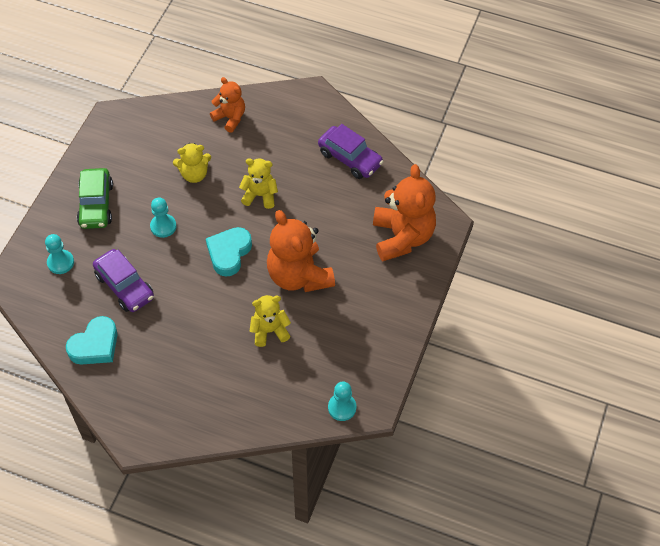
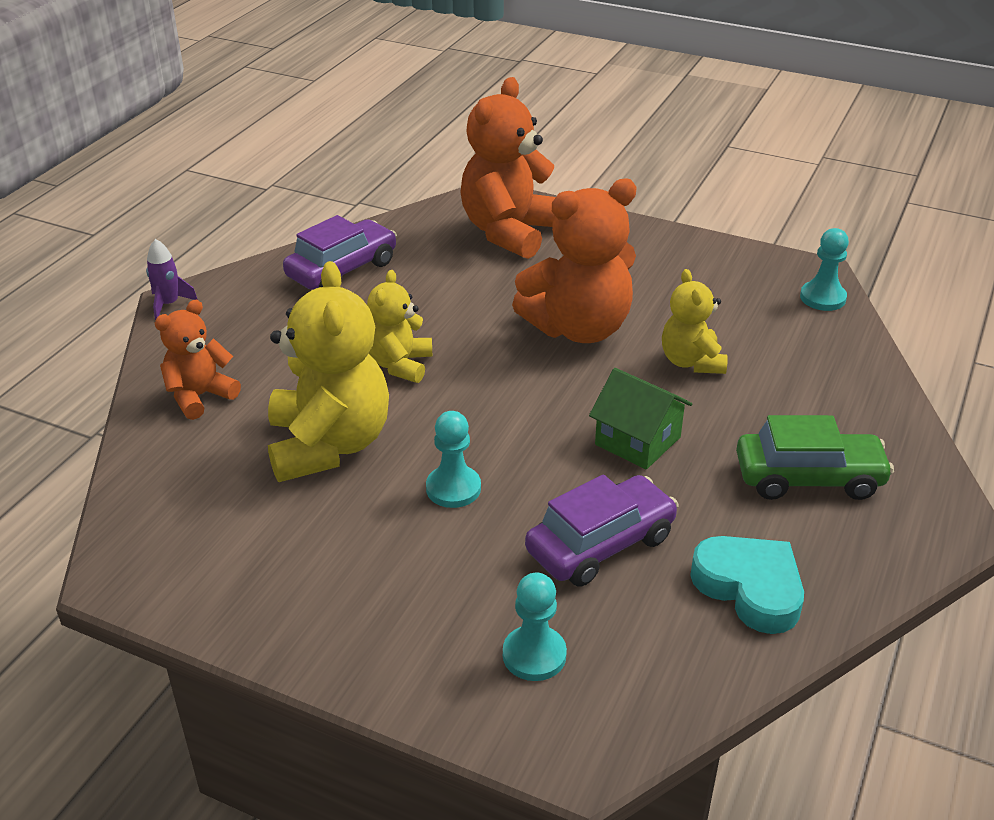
camera: 85 degrees left, 20 degrees down
green car [77,168,113,229] -> green car moved to [736,415,894,500]
yellow teddy bear [173,143,211,183] -> yellow teddy bear [268,261,389,482], size x1.77
turquoise heart [206,227,252,277] -> none
orange teddy bear [373,164,436,261] -> orange teddy bear turned 60 degrees counterclockwise [460,77,556,259]
none -> purple rocket [146,239,198,320]
none -> green house [589,368,692,470]

